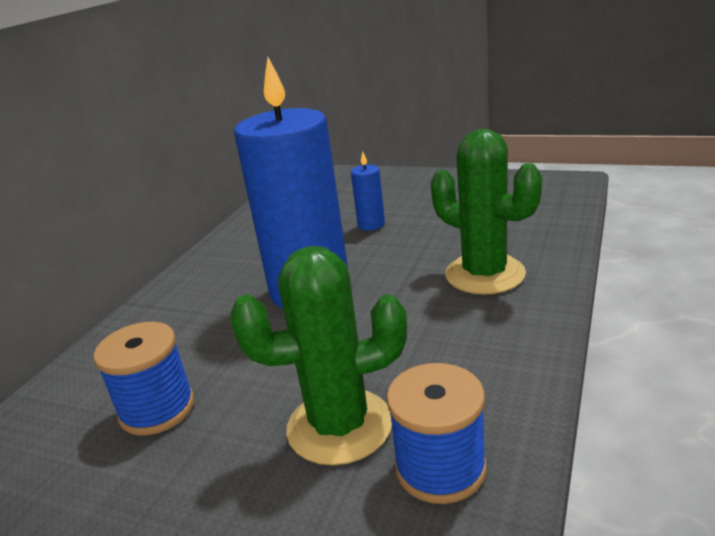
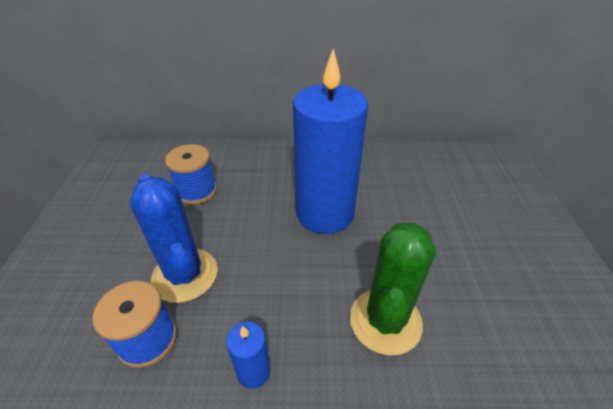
camera: 65 degrees right, 15 degrees up
green cactus [230,246,407,465] -> blue cactus [130,174,217,303]
blue candle [351,151,385,230] -> blue candle moved to [226,321,271,389]

